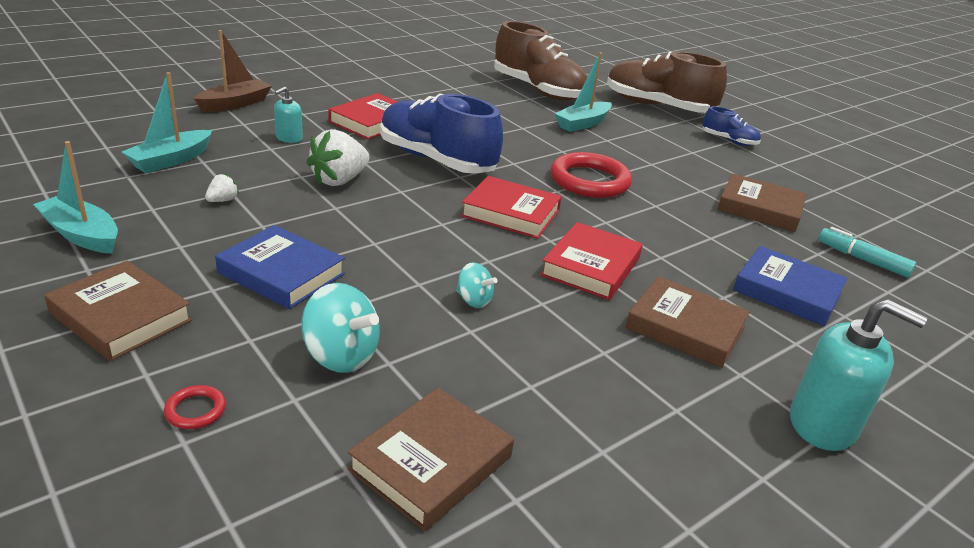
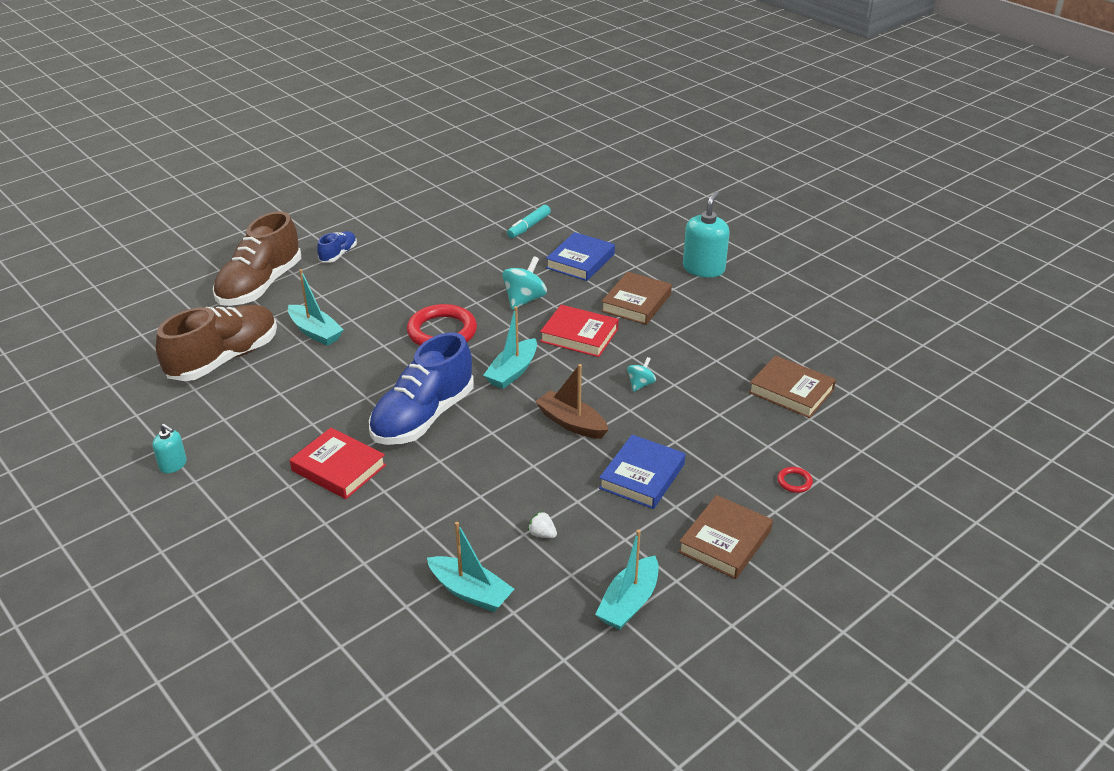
camera: 90 degrees left, 5 degrees up
brown boat [193,30,272,112] -> brown boat moved to [535,364,608,439]
turquoise soap dispenser [274,87,303,143] -> turquoise soap dispenser moved to [152,424,187,473]
turquoise spinning top [301,283,380,373] -> turquoise spinning top moved to [502,256,547,310]
white strawberry [307,129,369,186] -> none
red book [461,176,562,239] -> turquoise boat [483,306,537,389]
brown book [717,173,807,232] -> none

